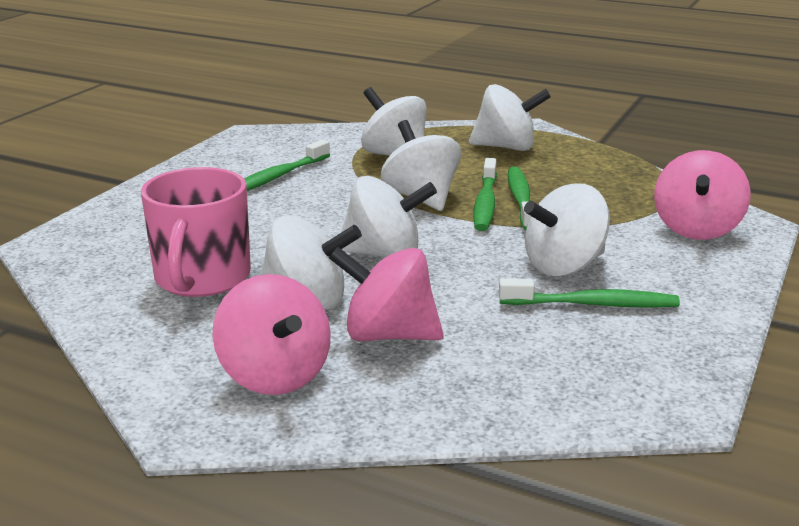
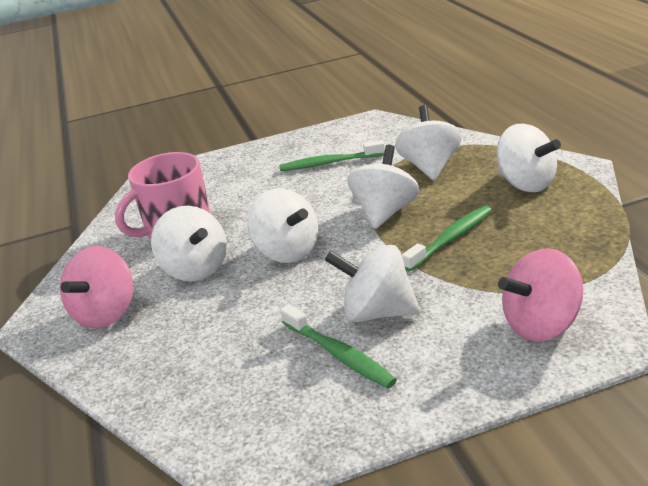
camera: 50 degrees right, 5 degrees up
pink spinning top [329,247,444,341] -> none
green toothbrush [473,158,497,231] -> none

